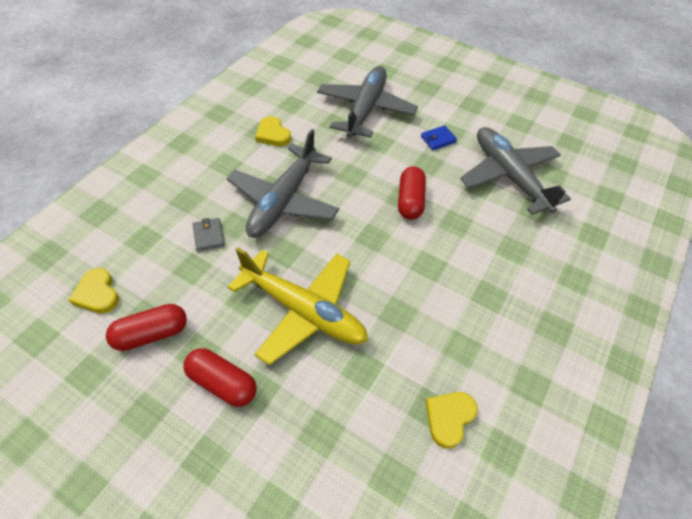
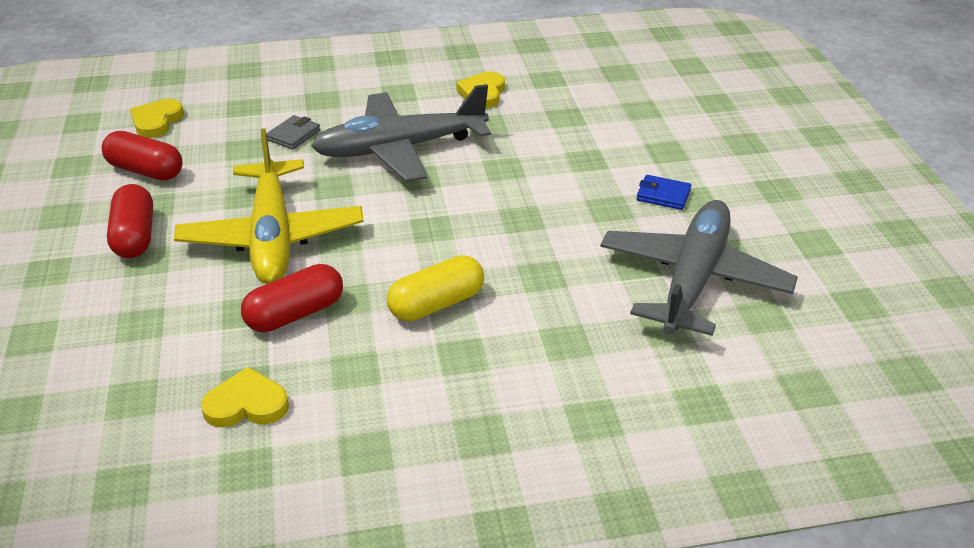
camera: 50 degrees right, 15 degrees down
grey plane [317,66,418,138] -> none
red capsule [398,167,426,220] -> red capsule moved to [241,264,343,332]
none -> yellow capsule [387,255,484,321]

